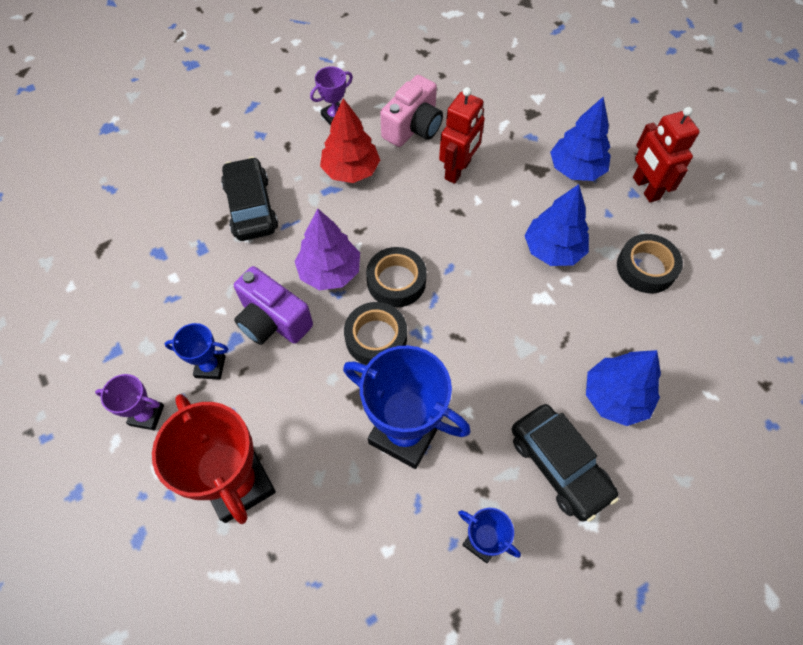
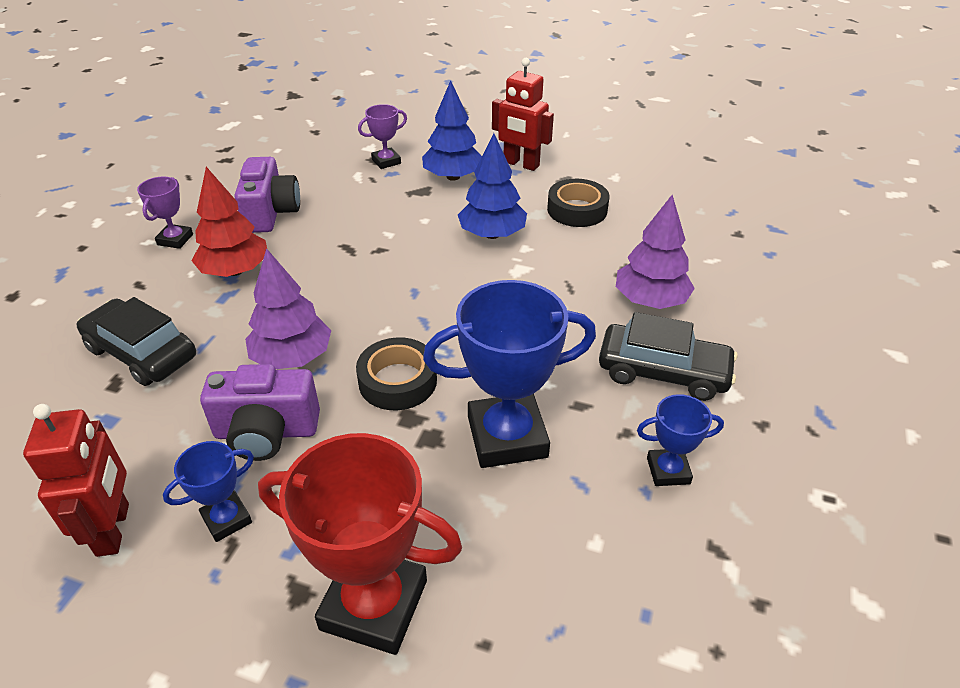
camera: 40 degrees left, 20 degrees down
purple trophy [95,374,164,430] -> purple trophy moved to [358,104,407,169]
black tape [366,247,427,308] -> none
pink camera [380,75,443,147] -> purple camera [234,157,300,233]
red robot [439,87,485,184] -> red robot moved to [23,404,129,557]
blue tree [586,350,661,426] -> purple tree [616,195,695,309]

